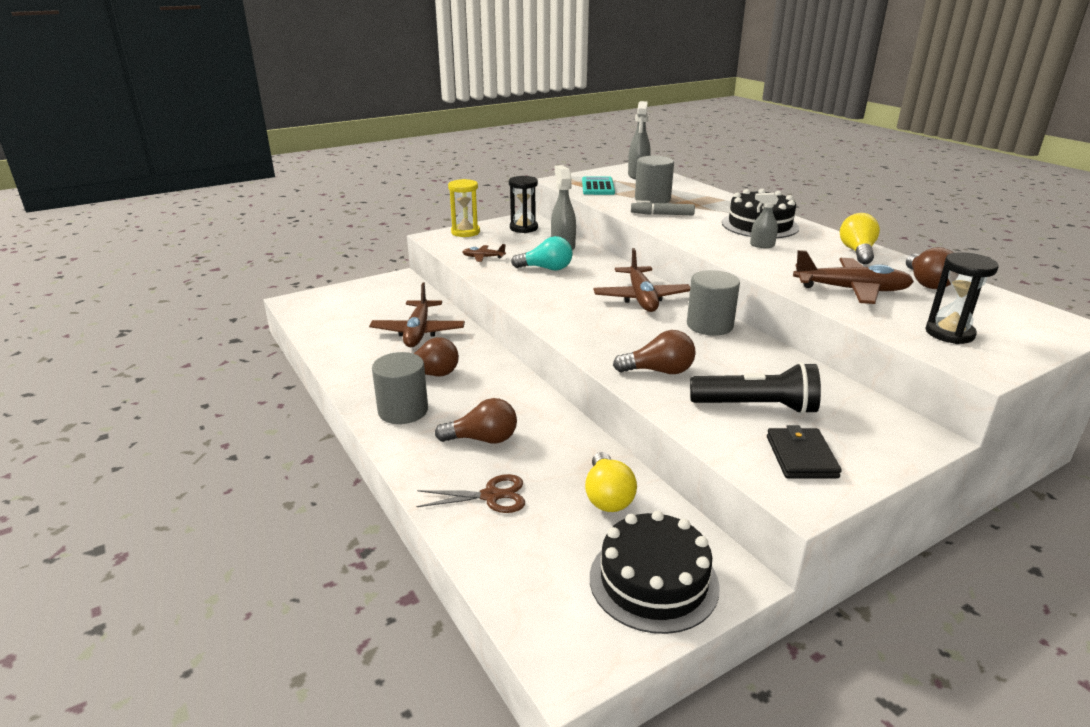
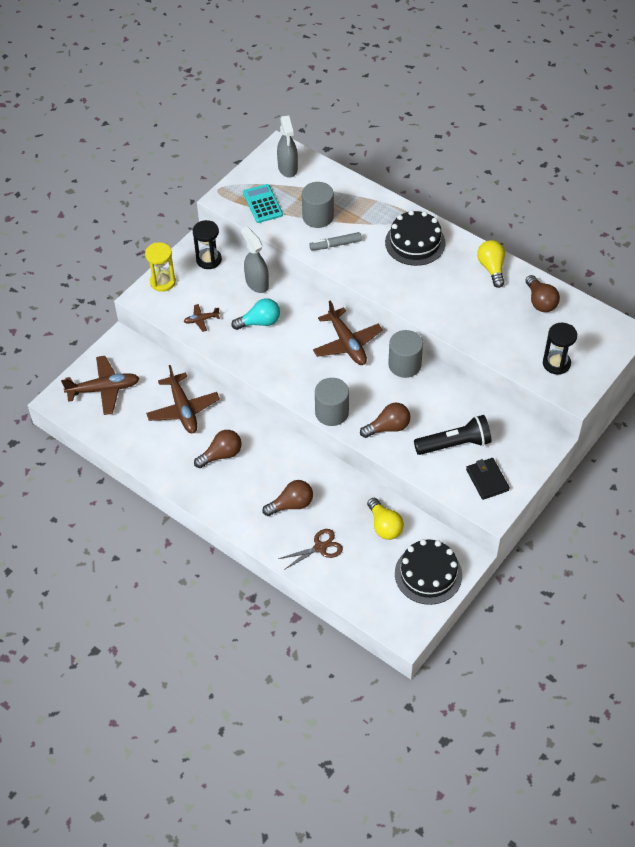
camera: 20 degrees left, 25 degrees up
grey cylinder [372,352,428,424] -> grey cylinder moved to [315,378,349,426]
grey spray bottle [750,193,778,248] -> none
brown plane [793,250,914,304] -> brown plane moved to [61,356,140,415]

